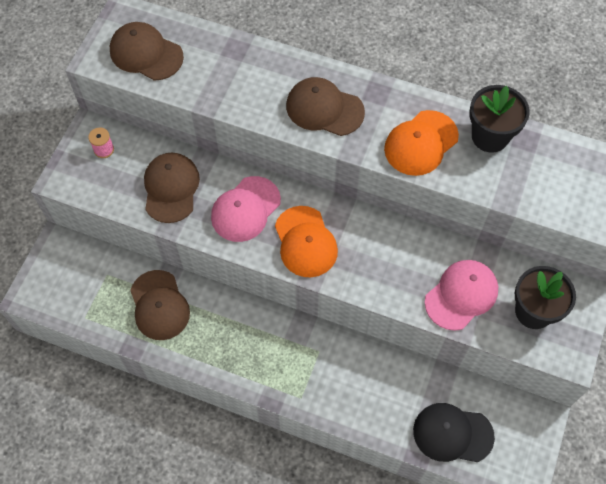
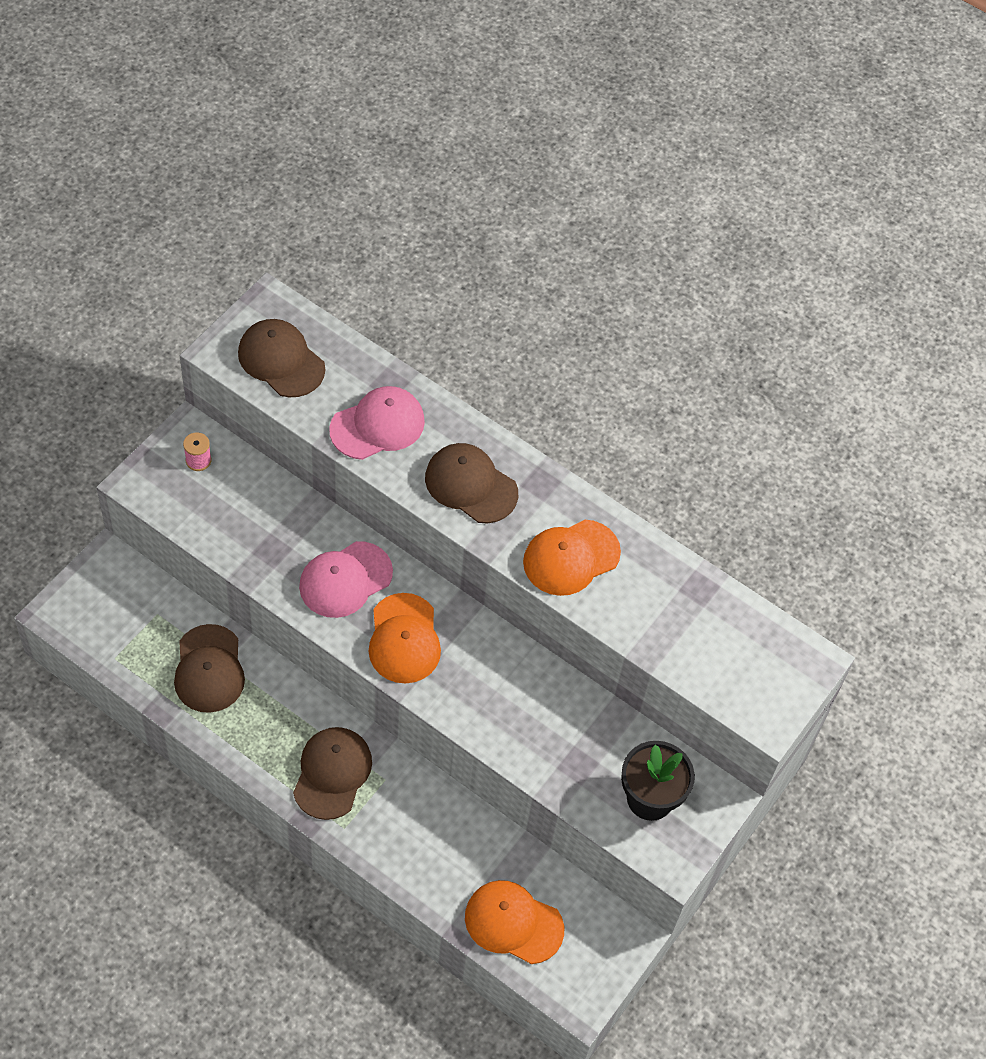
camera: 10 degrees right, 5 degrees down
brown cap [144,153,200,223] -> brown cap moved to [293,727,372,820]
black cap [413,403,495,462] -> orange cap [465,880,564,964]
pink cap [425,260,498,331] -> pink cap moved to [329,386,425,460]
black flower pot [469,85,530,153] -> none

